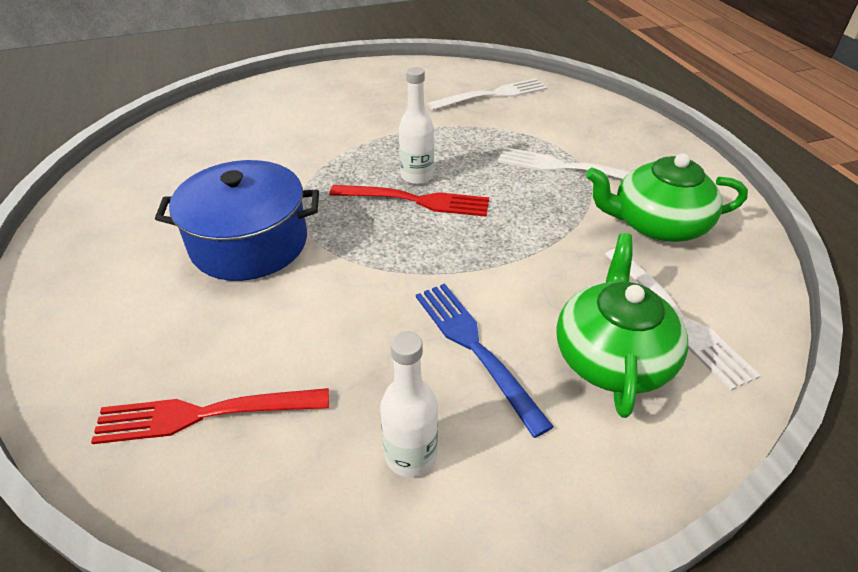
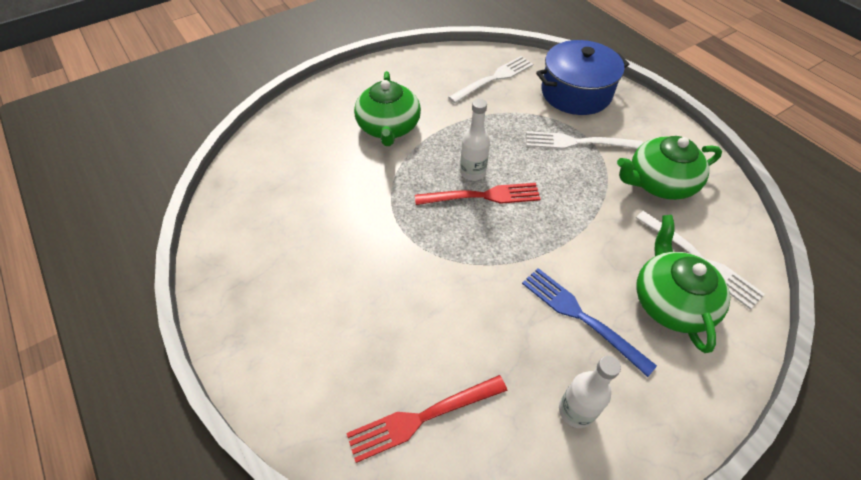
camera: 15 degrees left, 10 degrees up
blue pot [155,160,319,281] -> blue pot moved to [536,40,629,115]
none -> green teapot [354,71,421,146]

